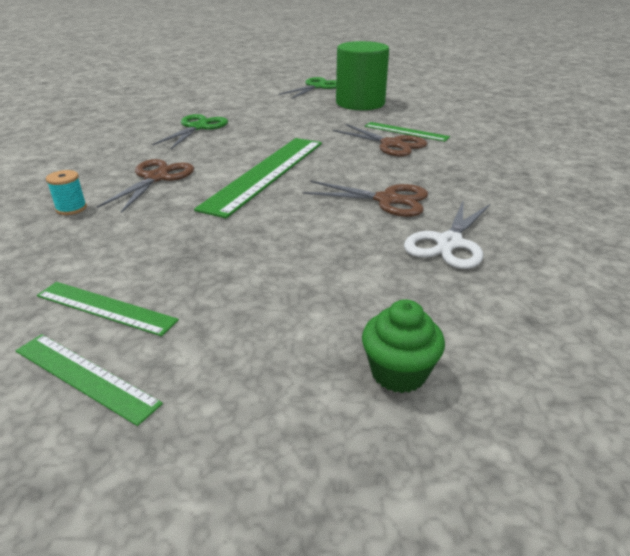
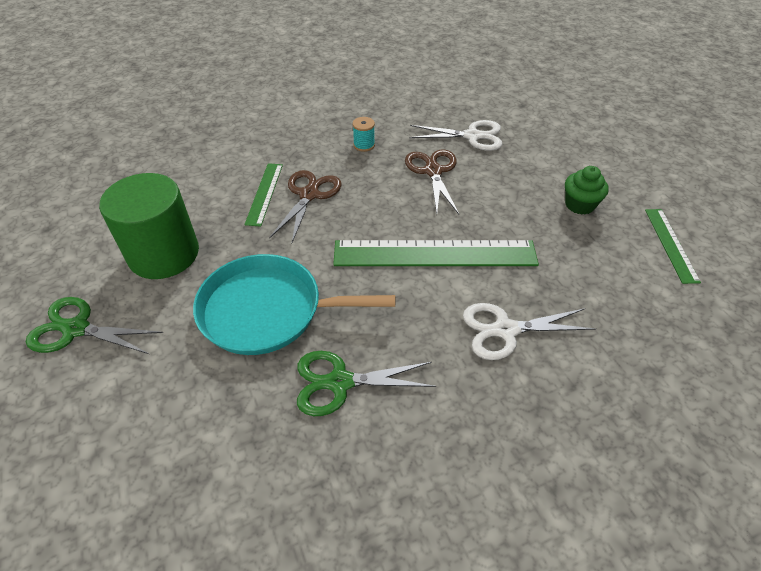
camera: 115 degrees left, 15 degrees up
green ruler [15,334,163,426] -> none
turquoise spool [46,170,87,215] -> turquoise spool moved to [353,117,375,152]
brown scissors [97,159,194,213] -> white scissors [463,303,596,360]
green cupcake [362,299,445,393] -> green cupcake moved to [565,166,609,215]
none -> turquoise pan [193,254,396,355]

